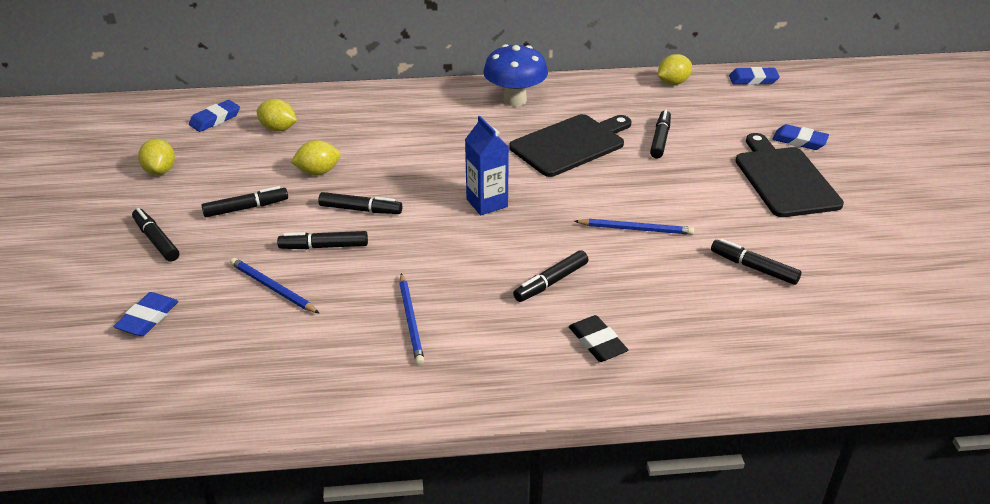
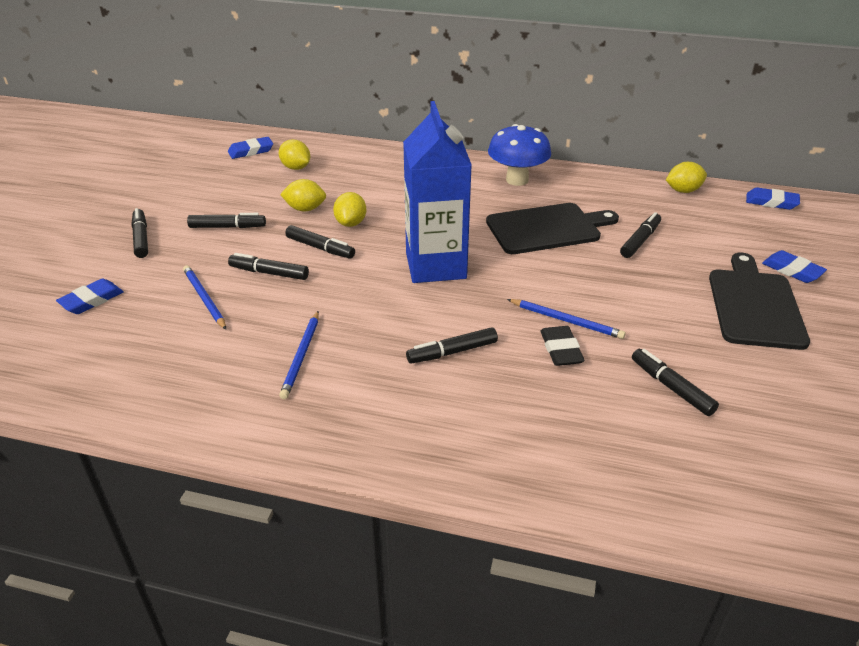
camera: 20 degrees right, 0 degrees up
yellow lemon [138,139,175,175] -> yellow lemon moved to [333,192,366,227]
blue carton [465,116,509,215] -> blue carton [403,101,472,283], size x1.77
black eraser [569,315,628,362] -> black eraser moved to [541,326,585,366]

